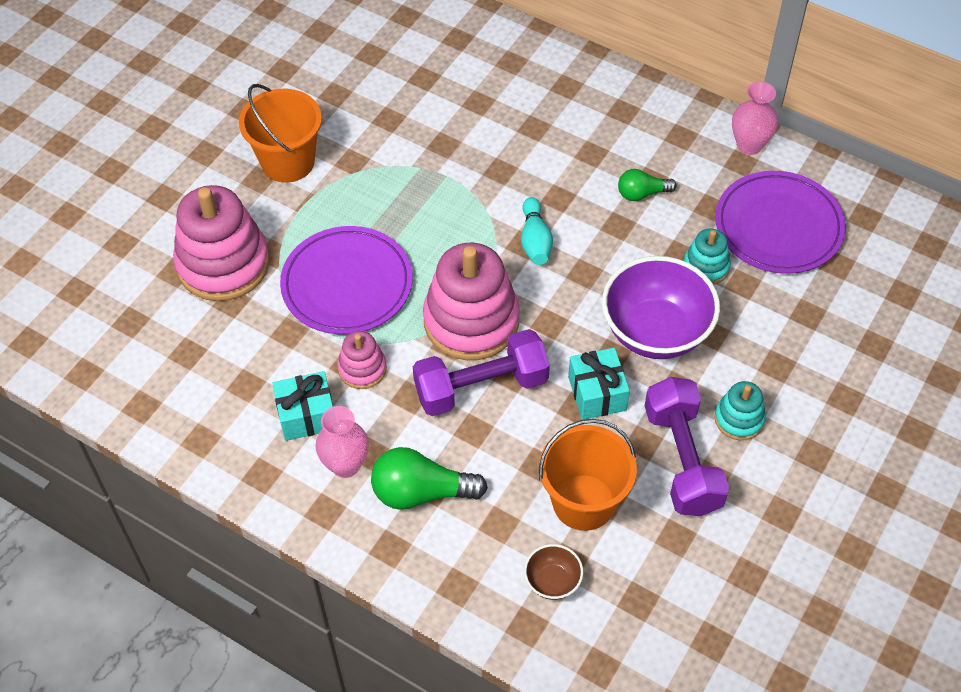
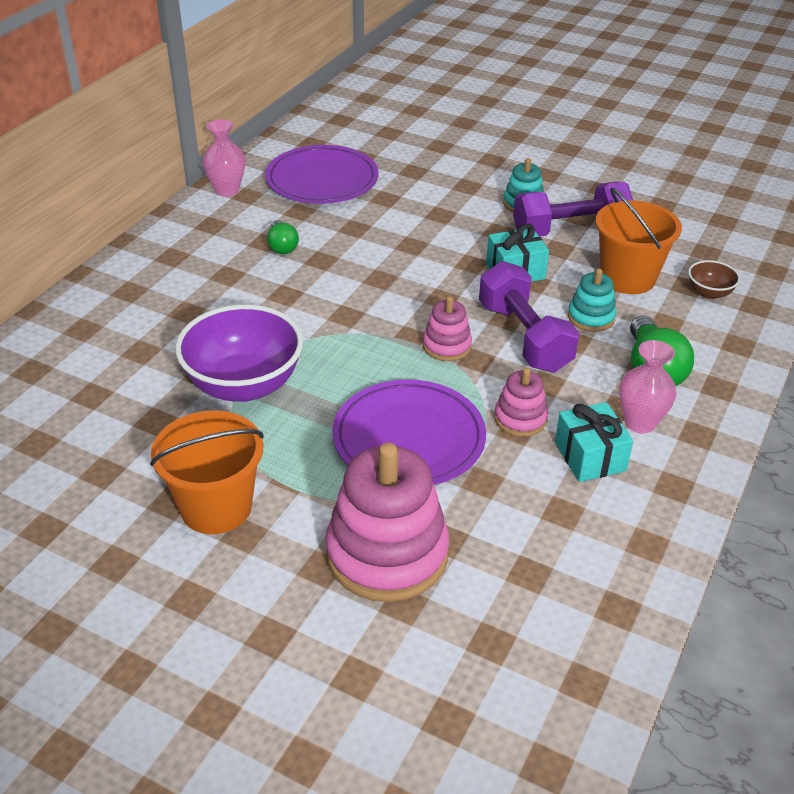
camera: 95 degrees left, 15 degrees down
pink stacking toy [423,243,520,360] -> pink stacking toy [423,296,472,361], size x0.50
turquoise bowling pin [521,197,553,265] -> none
purple bowl [602,256,720,359] -> purple bowl moved to [175,304,303,402]
turquoise stacking toy [684,229,731,285] -> turquoise stacking toy moved to [568,269,616,332]

